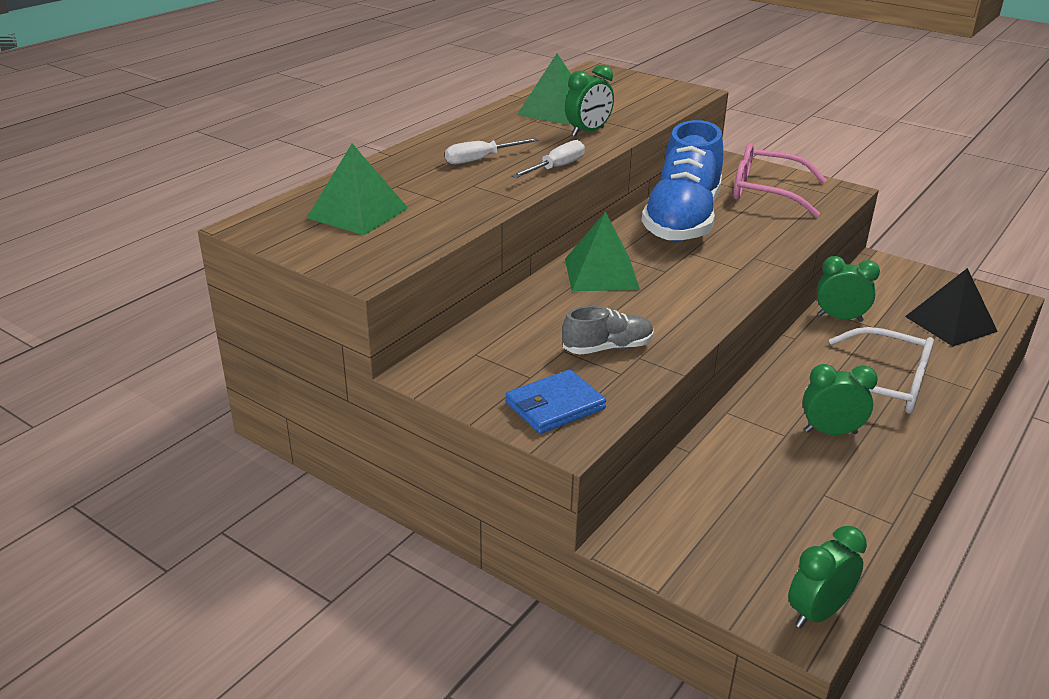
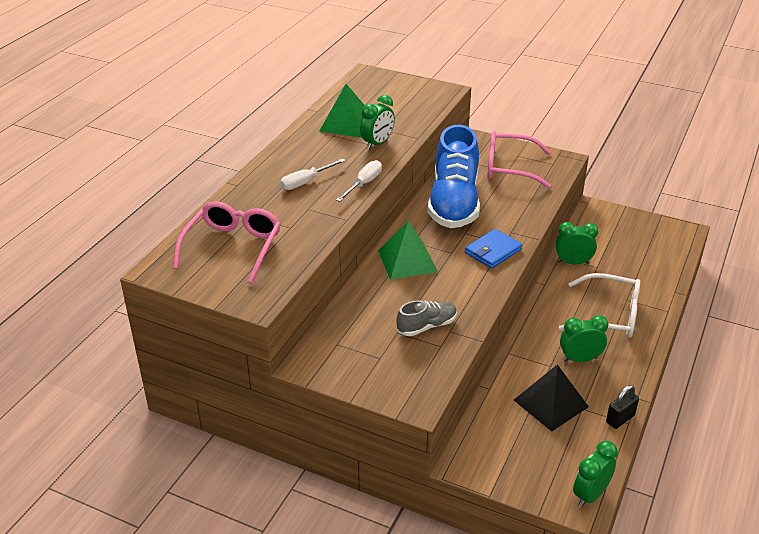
camera: 10 degrees left, 5 degrees up
green pyramid [307,144,408,235] -> pink glasses [173,201,281,283]
blue wallet [505,369,606,434] -> blue wallet moved to [465,229,522,269]
black pyramid [905,268,998,346] -> black pyramid moved to [514,364,589,431]
none -> black padlock [606,385,639,429]

